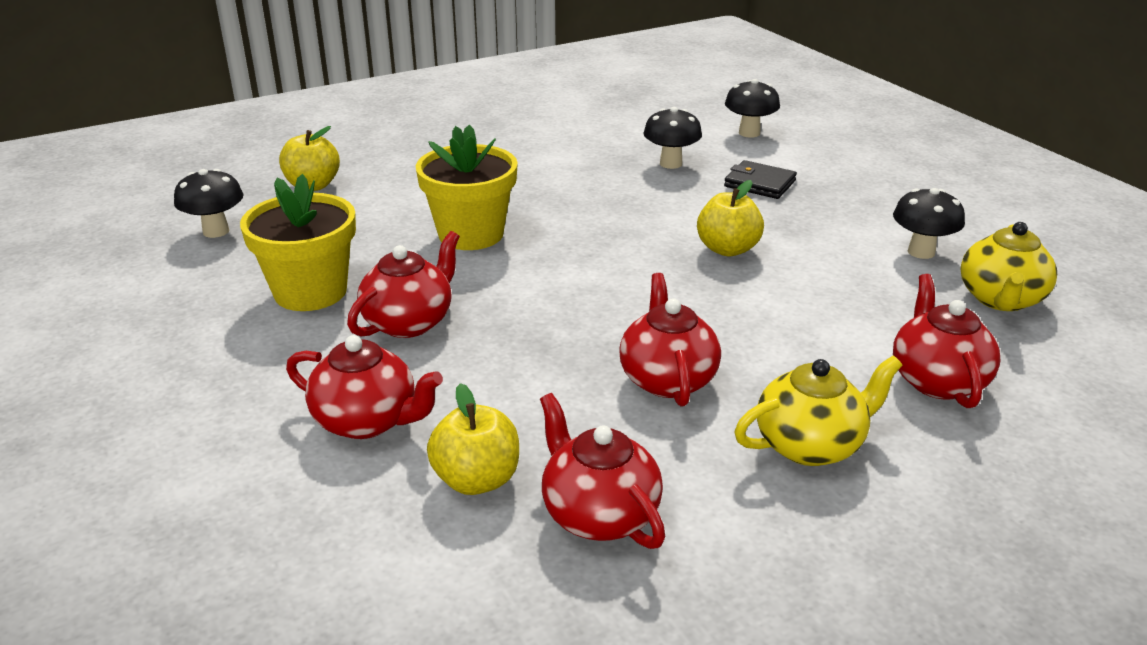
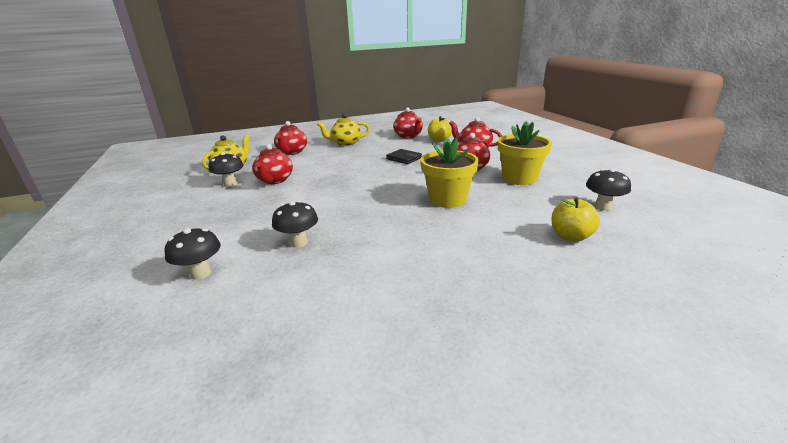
camera: 170 degrees left, 5 degrees down
red teapot [619,273,721,407] -> red teapot moved to [252,144,293,184]
yellow apple [697,180,764,256] -> none
black wallet [724,160,797,199] -> black wallet moved to [386,149,422,164]

